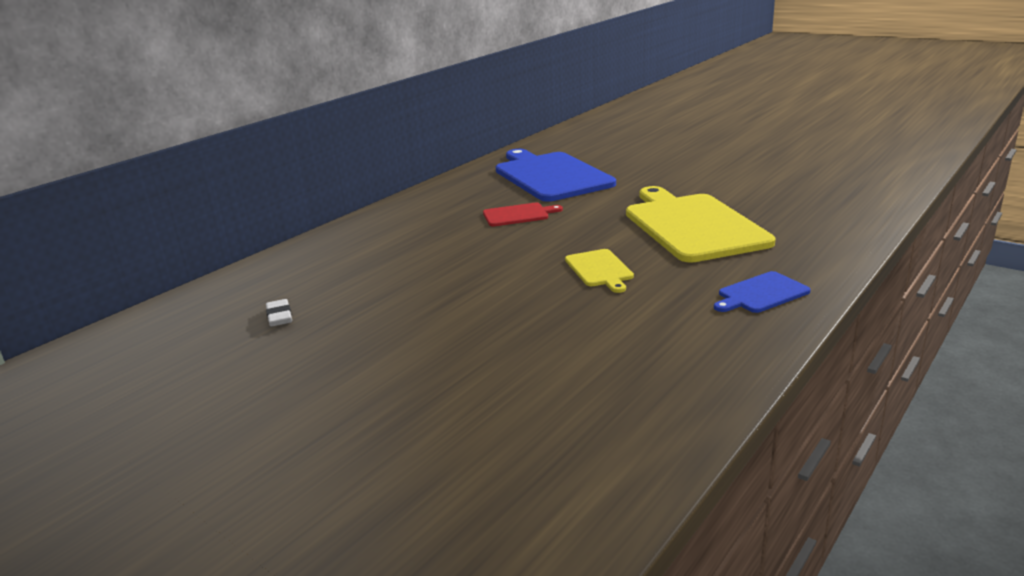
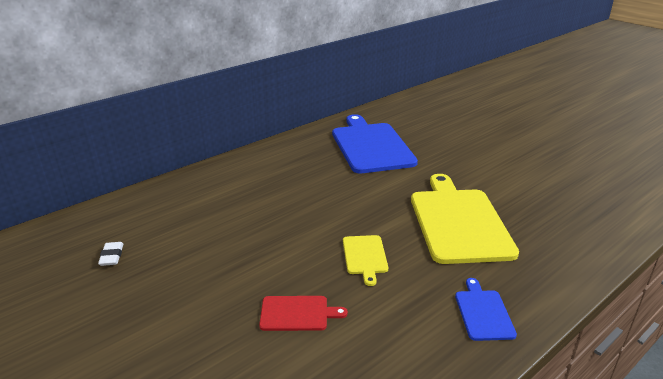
camera: 10 degrees right, 5 degrees up
red cutting board [483,203,563,226] -> red cutting board moved to [259,296,348,331]
blue cutting board [714,271,811,313] -> blue cutting board turned 105 degrees clockwise [455,278,517,341]

